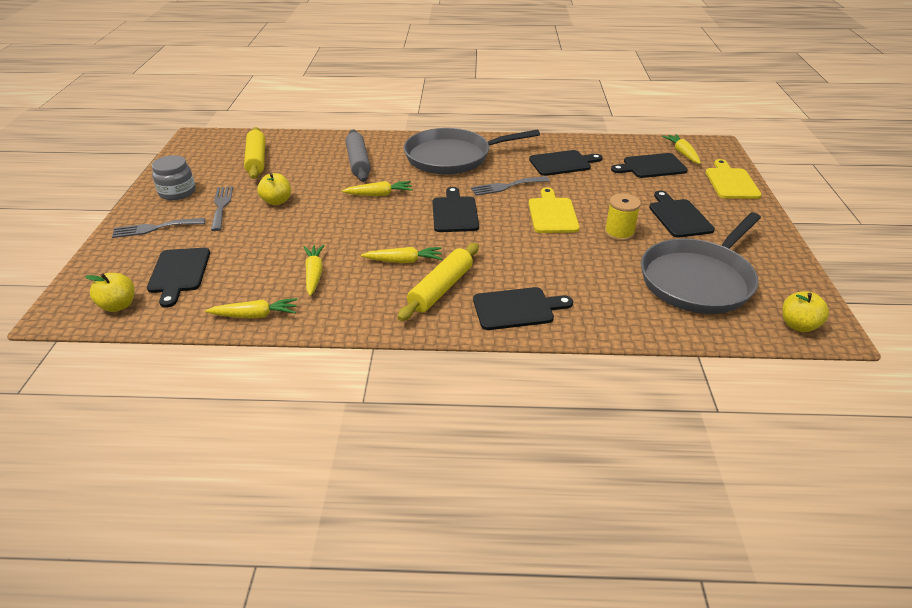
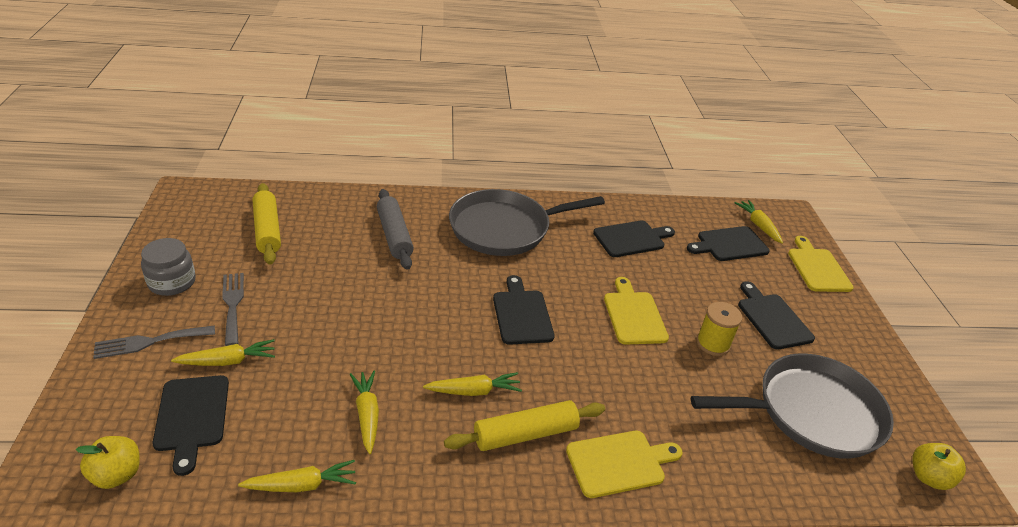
camera: 10 degrees left, 0 degrees up
yellow apple [257,173,291,205] -> none
yellow carrot [342,181,413,196] -> yellow carrot moved to [171,339,275,366]
yellow rolling pin [398,243,479,321] -> yellow rolling pin turned 45 degrees clockwise [444,400,605,451]
grey fork [471,176,549,196] -> none
black cutting board [473,287,573,330] -> yellow cutting board [566,431,683,498]
grey pan [641,212,761,314] -> grey pan turned 135 degrees counterclockwise [691,353,894,459]

